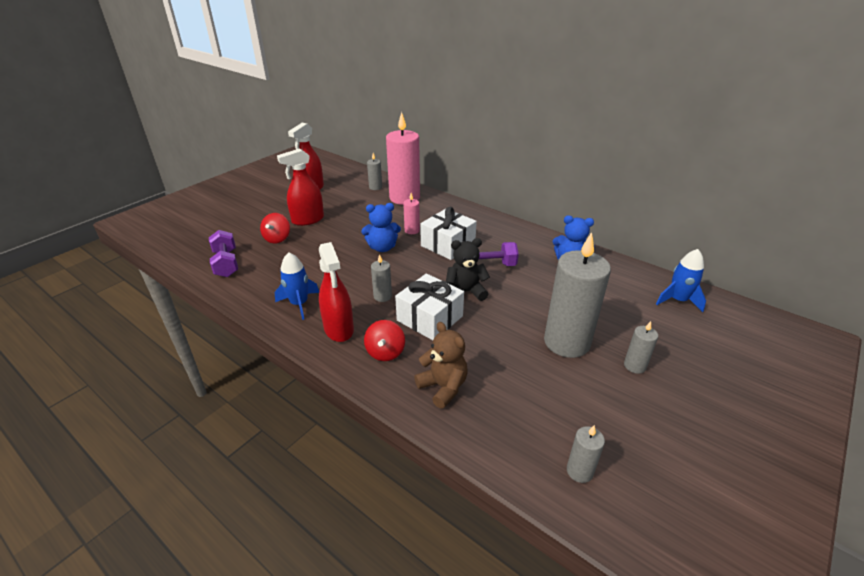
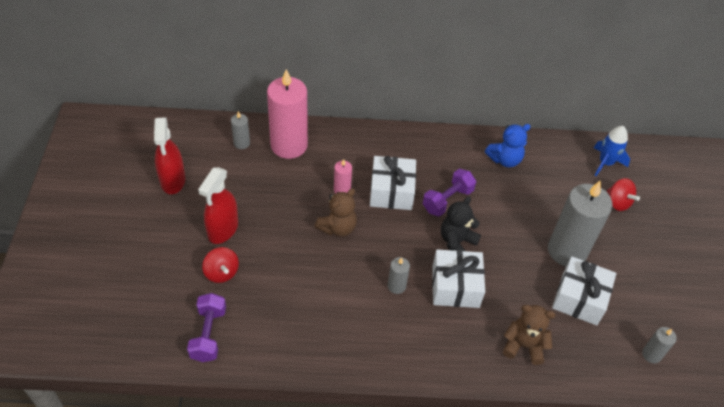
camera: 40 degrees left, 15 degrees up
purple dumbbell [209,230,238,277] -> purple dumbbell turned 60 degrees clockwise [187,293,226,362]
blue rocket [275,252,319,320] -> none
red spray bottle [319,242,354,342] -> none
blue teddy bear [361,203,401,252] -> brown teddy bear [314,188,357,237]
red spinning top [364,320,405,361] -> red spinning top moved to [607,178,640,211]
grey candle [624,321,658,374] -> none
none -> white gift [552,256,616,325]

